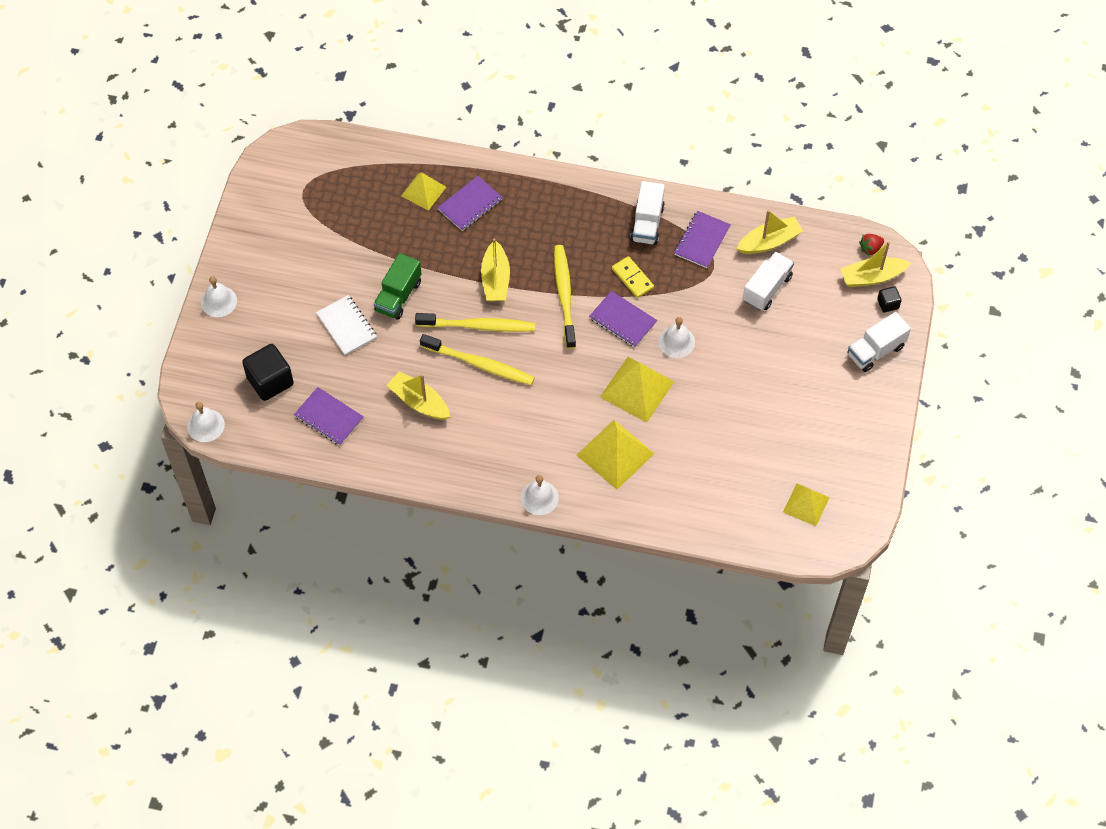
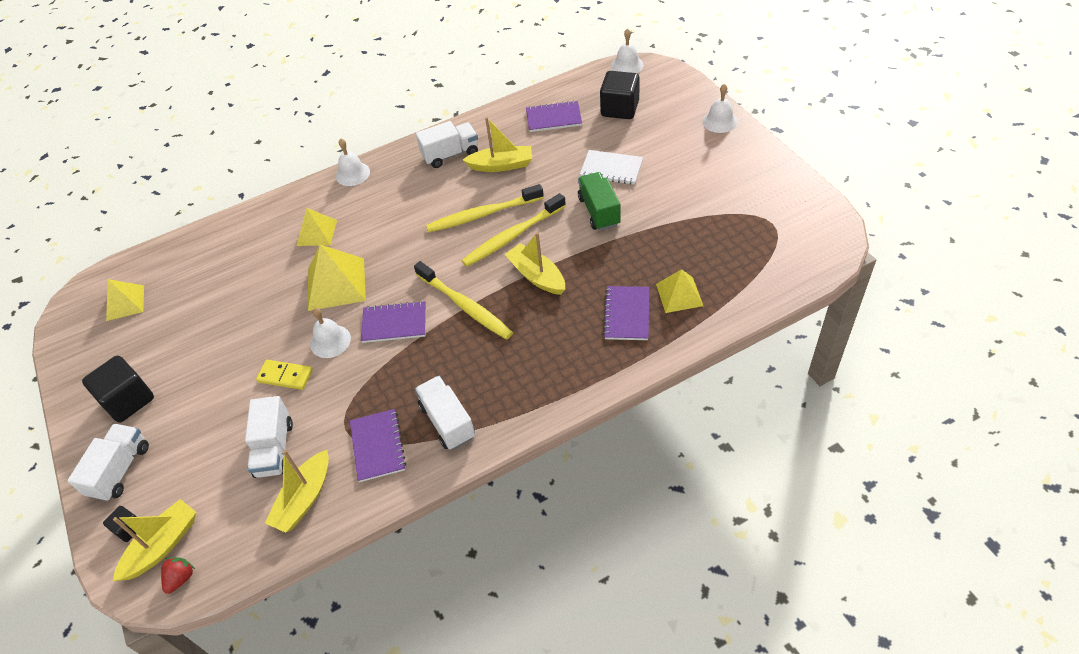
camera: 145 degrees right, 10 degrees down
yellow pyramid [577,420,655,490] -> yellow pyramid [297,208,337,246], size x0.64
yellow domino [612,256,654,298] -> yellow domino moved to [256,360,313,390]
none -> black cube [82,356,154,423]
none -> white truck [416,121,478,168]

